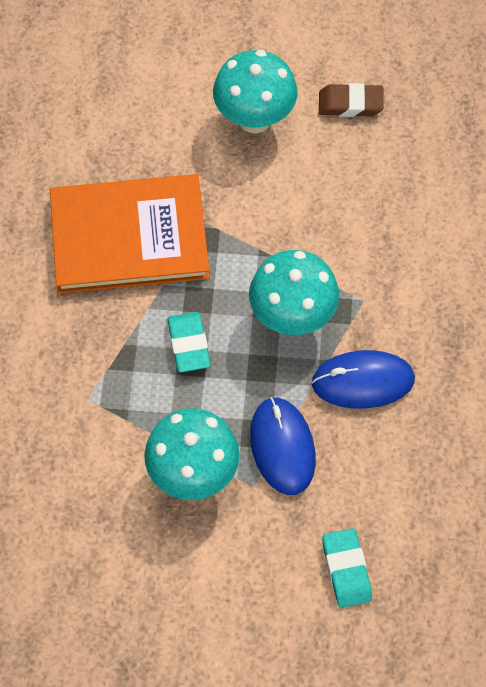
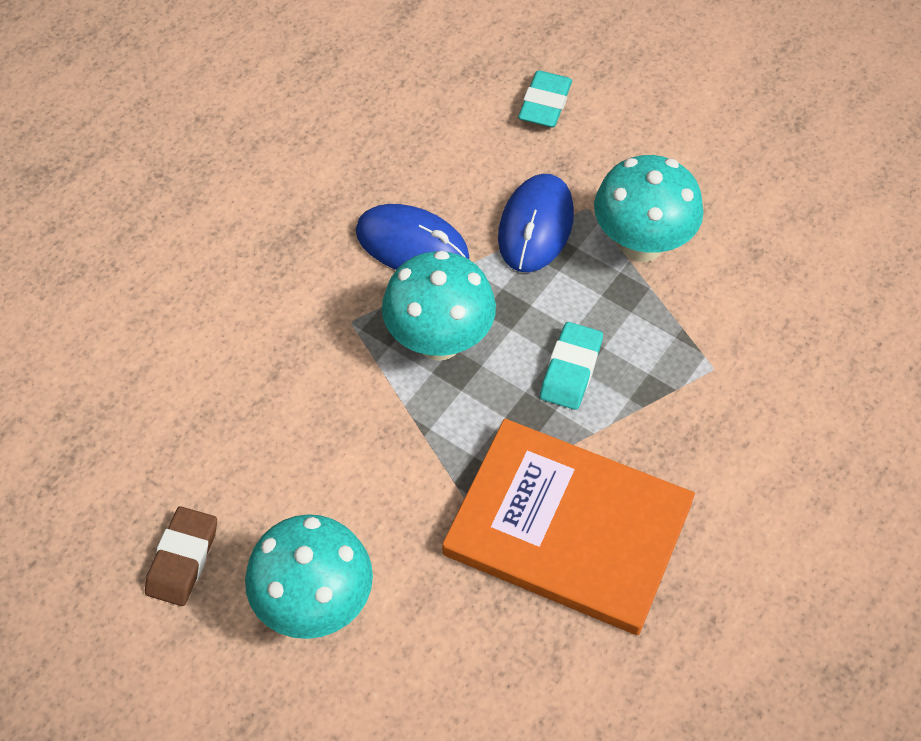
camera: 150 degrees left, 5 degrees down
brown eraser [319,83,384,117] -> brown eraser turned 75 degrees clockwise [145,506,217,606]

